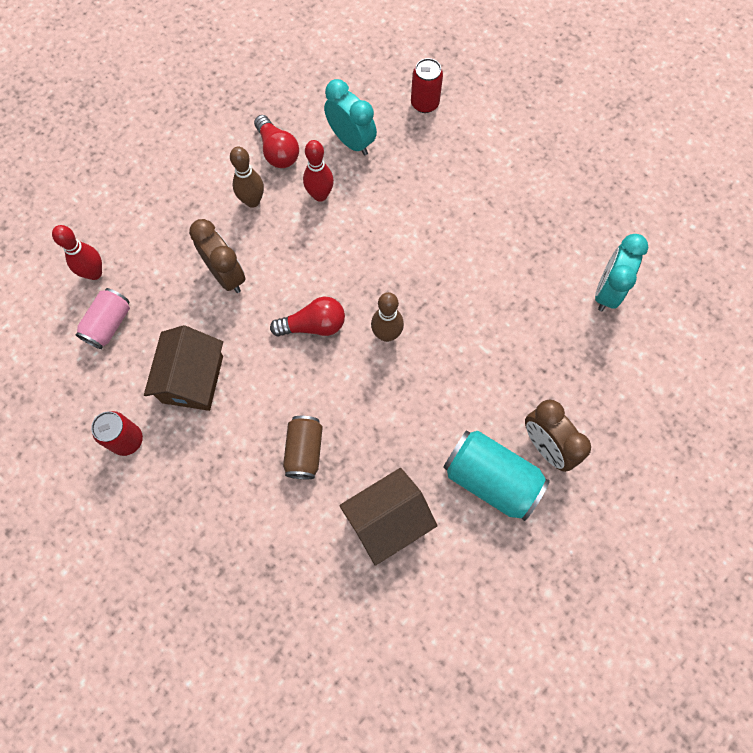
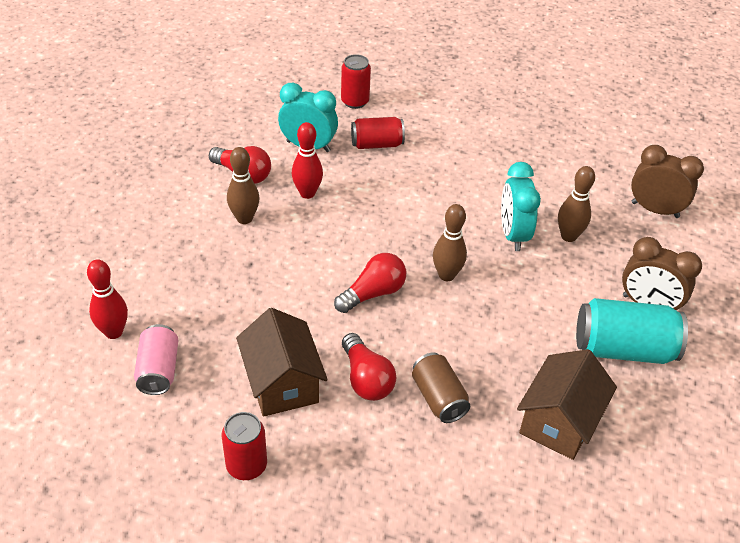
camera: 30 degrees left, 25 degrees down
brown clock [189,219,246,293] -> brown clock moved to [631,145,704,218]
turquoise clock [595,234,649,311] -> turquoise clock moved to [501,162,541,251]
none -> red light bulb [342,333,396,401]
none -> red can [351,117,405,149]
none -> brown bowling pin [558,166,595,242]

